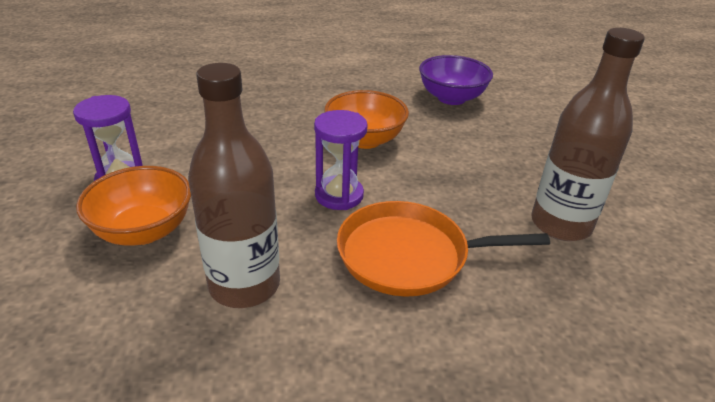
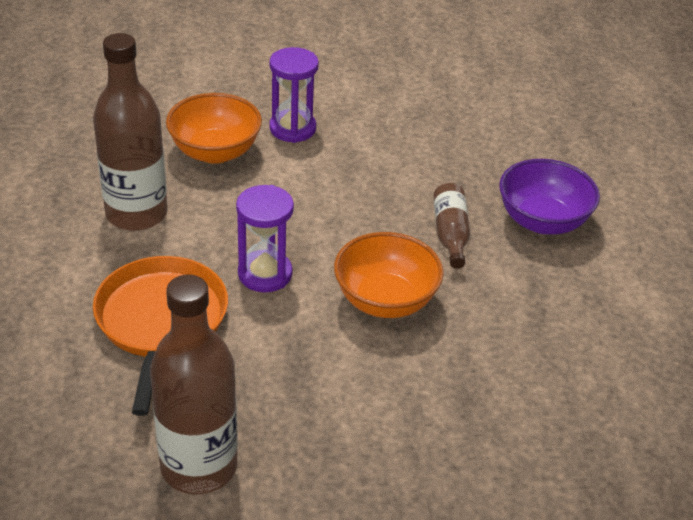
camera: 90 degrees right, 5 degrees up
purple bowl [419,55,493,105] -> purple bowl moved to [499,159,600,235]
none -> brown bottle [433,183,470,269]

